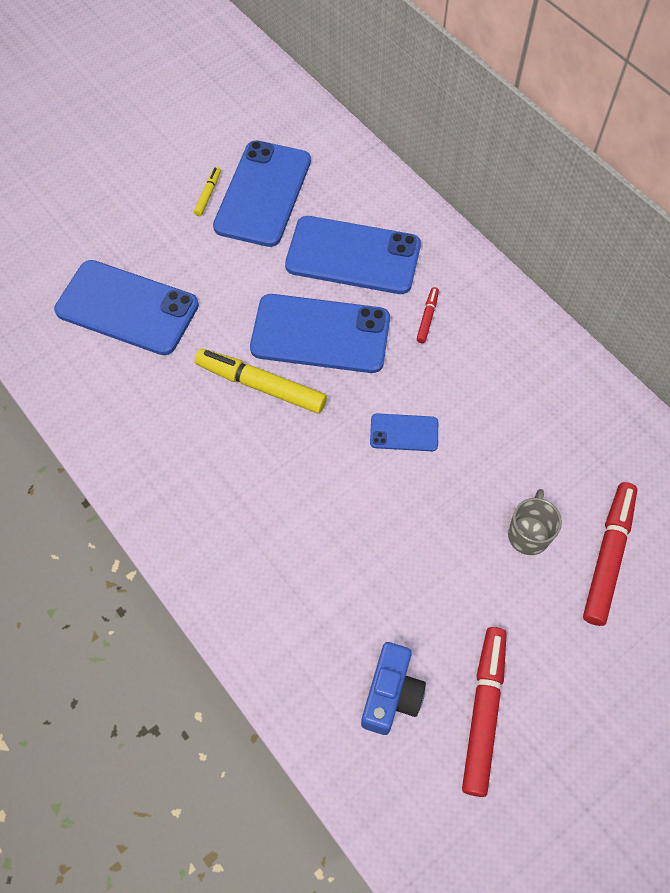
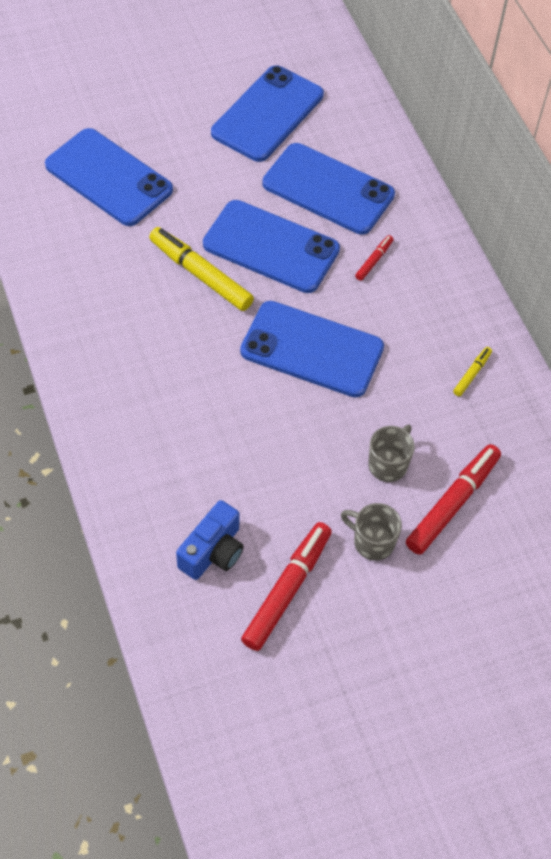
camera: 15 degrees right, 5 degrees down
yellow marker [194,167,221,216] -> yellow marker moved to [453,347,492,396]
blue phone [370,413,438,451] -> blue phone [240,301,384,398], size x2.08
none -> grey mug [341,503,402,561]

